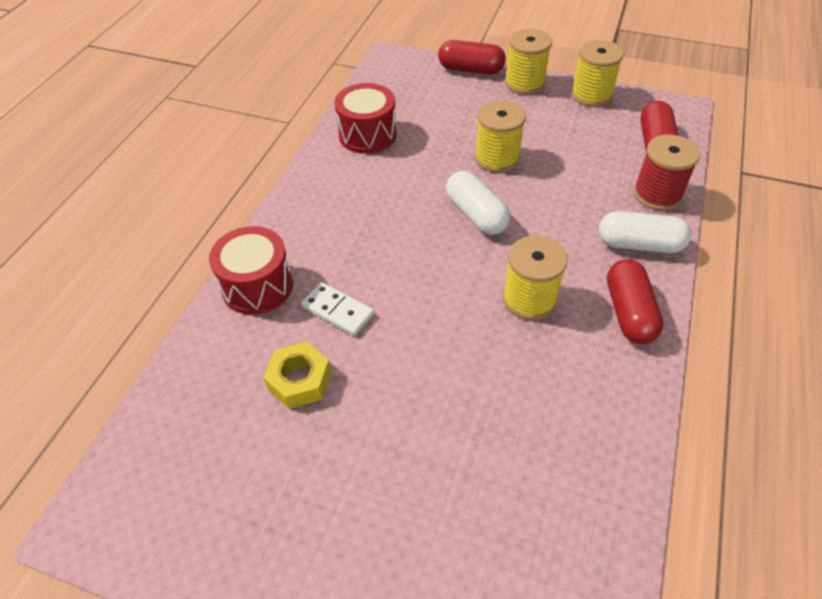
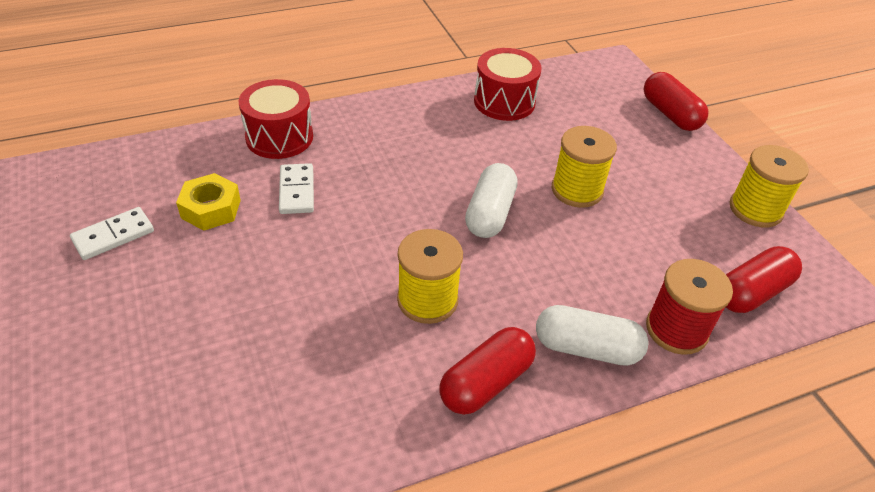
camera: 45 degrees right, 5 degrees down
yellow spool [505,29,552,95] -> none
white capsule [599,211,691,253] -> white capsule turned 45 degrees counterclockwise [536,305,649,366]
none -> white domino [70,207,154,260]

